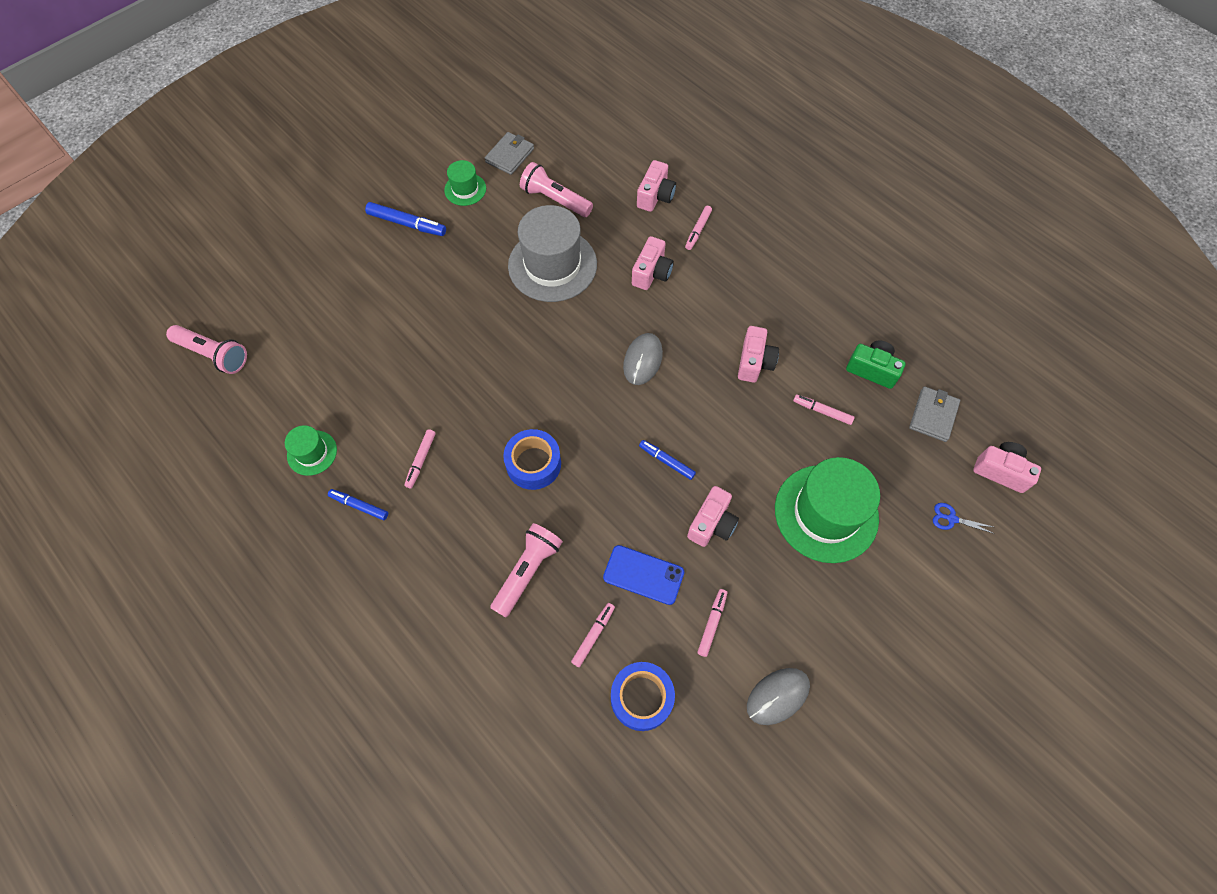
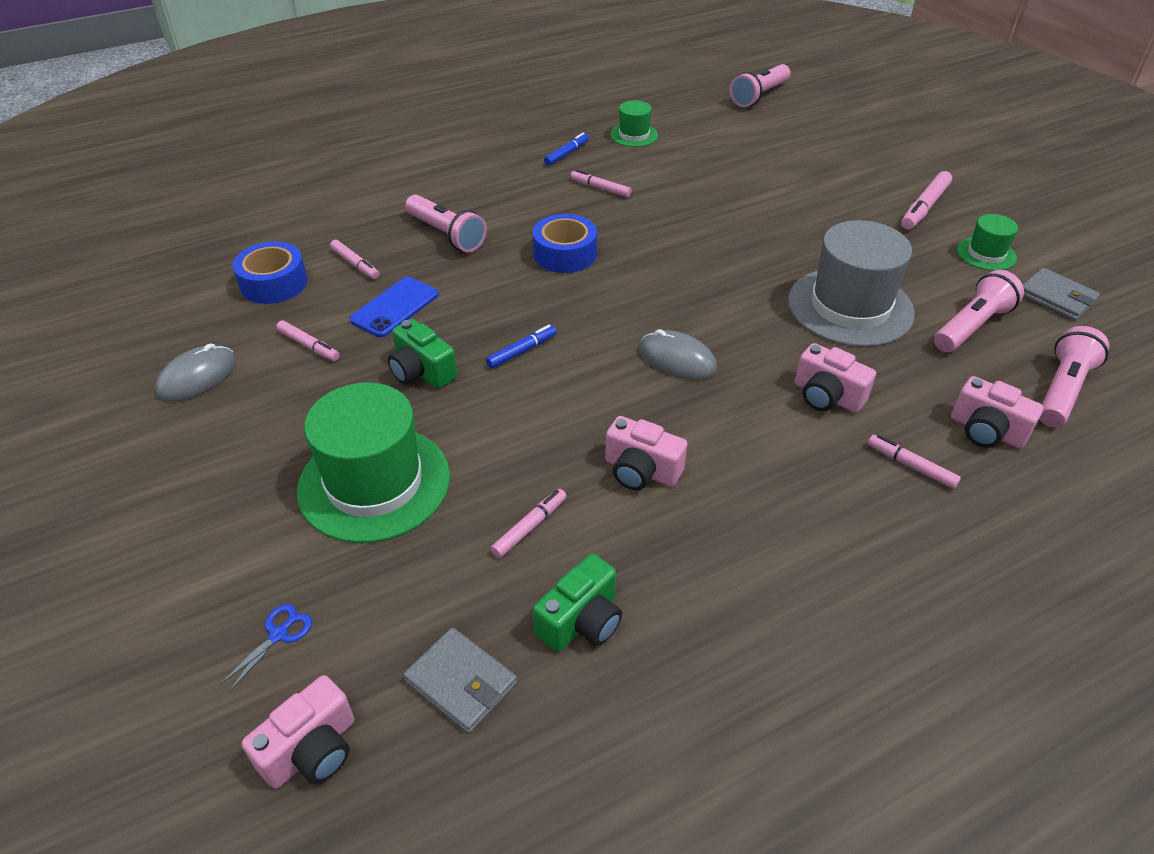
camera: 105 degrees right, 20 degrees down
blue marker [365,202,446,236] -> pink marker [901,171,952,229]
pink camera [687,486,739,547] -> green camera [388,319,457,389]
grey mouse [747,668,810,725] -> grey mouse turned 60 degrees clockwise [155,343,236,402]
none -> pink flashlight [1039,326,1109,427]

